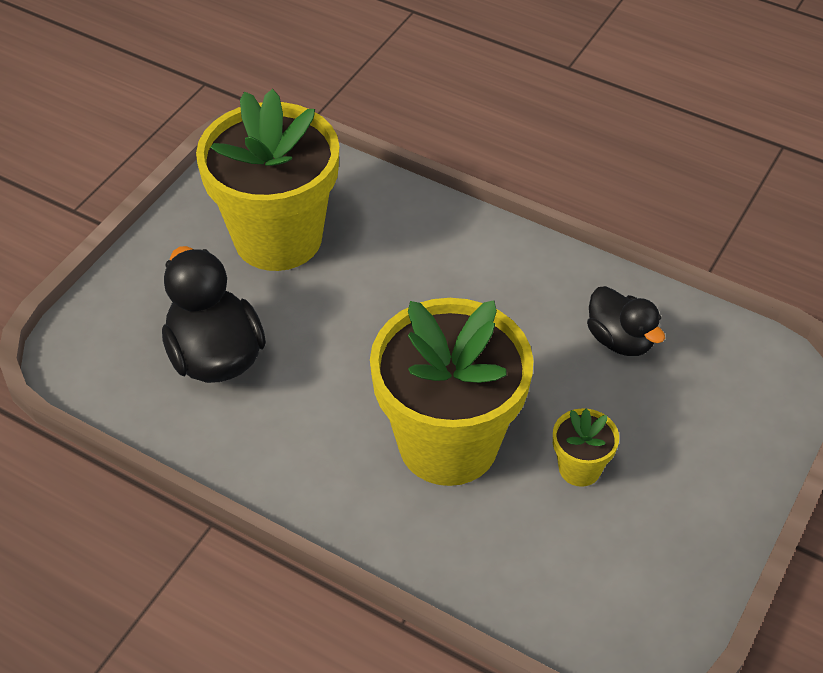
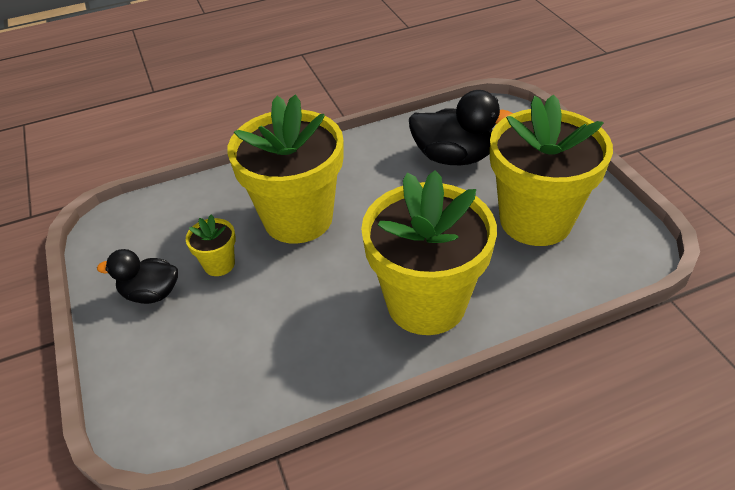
camera: 130 degrees right, 5 degrees down
black duck [587,286,665,356] -> black duck moved to [97,249,178,304]
none -> yellow flower pot [361,170,497,335]

